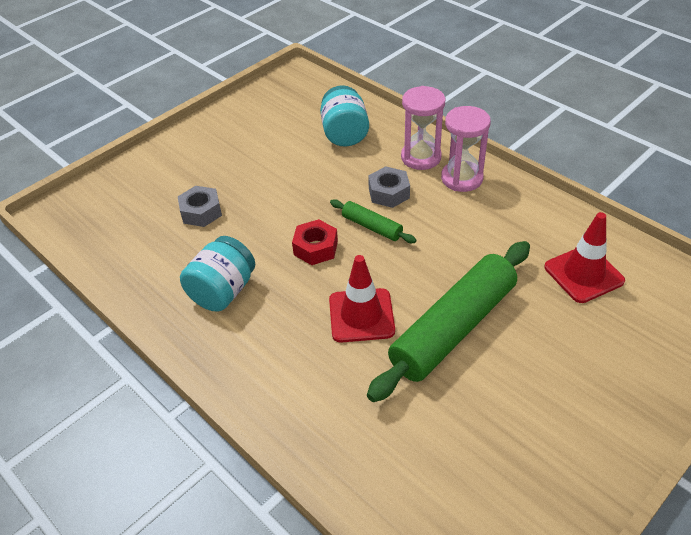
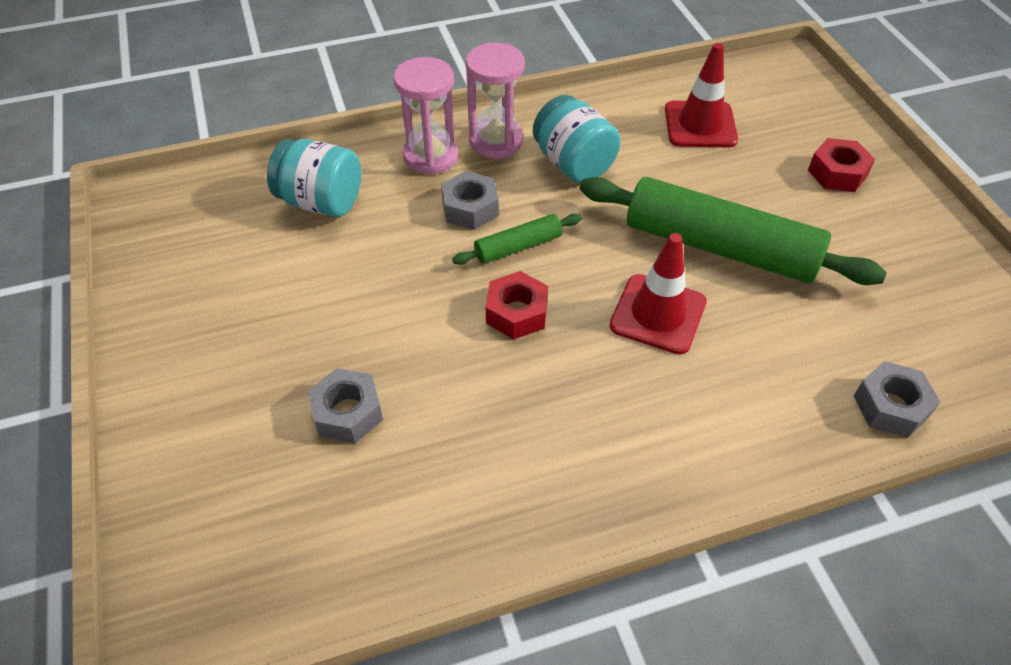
camera: 65 degrees left, 5 degrees up
turquoise jar [180,236,255,311] -> turquoise jar moved to [533,95,621,183]
green rolling pin [367,241,530,402] -> green rolling pin turned 45 degrees counterclockwise [580,177,887,285]
none -> red nut [808,138,875,192]
none -> grey nut [854,361,941,438]

